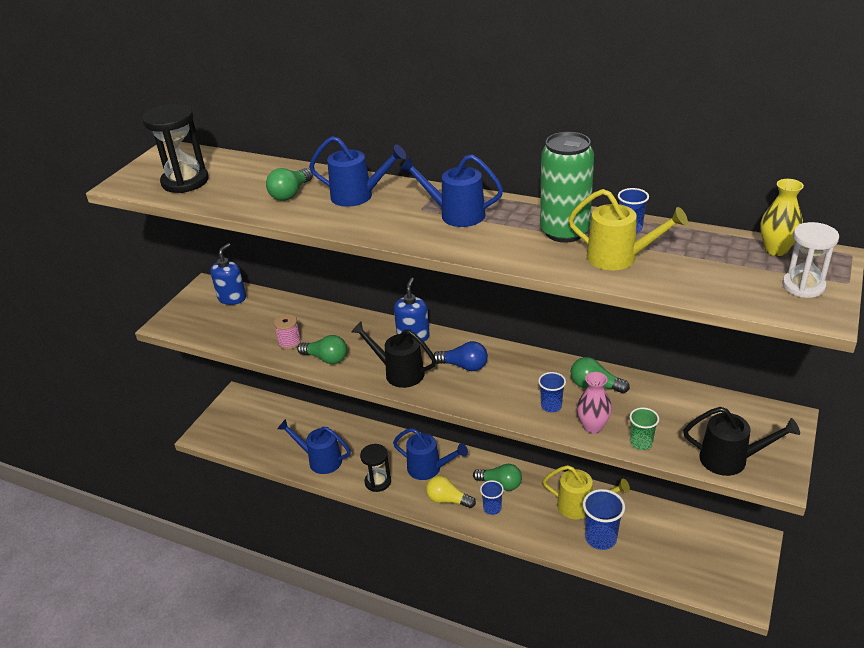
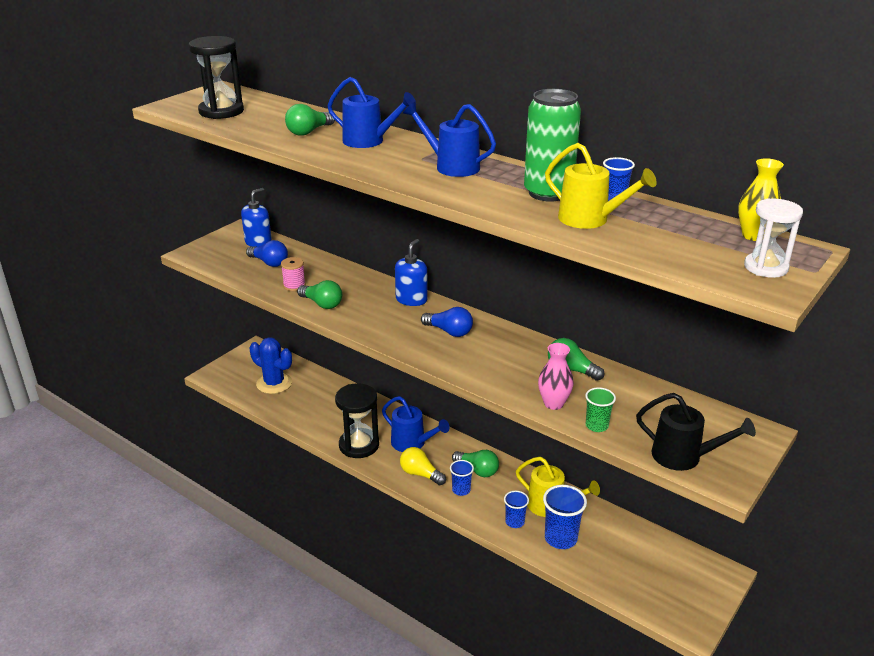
camera: 10 degrees right, 5 degrees down
blue watering can [278,419,351,474] -> none
black watering can [351,322,436,388] -> none
black hourglass [360,444,391,492] -> black hourglass [335,383,379,458], size x1.51
blue cup [538,372,566,412] -> blue cup moved to [504,491,529,528]
none -> blue light bulb [246,240,288,267]
none -> blue cactus [249,337,292,394]

